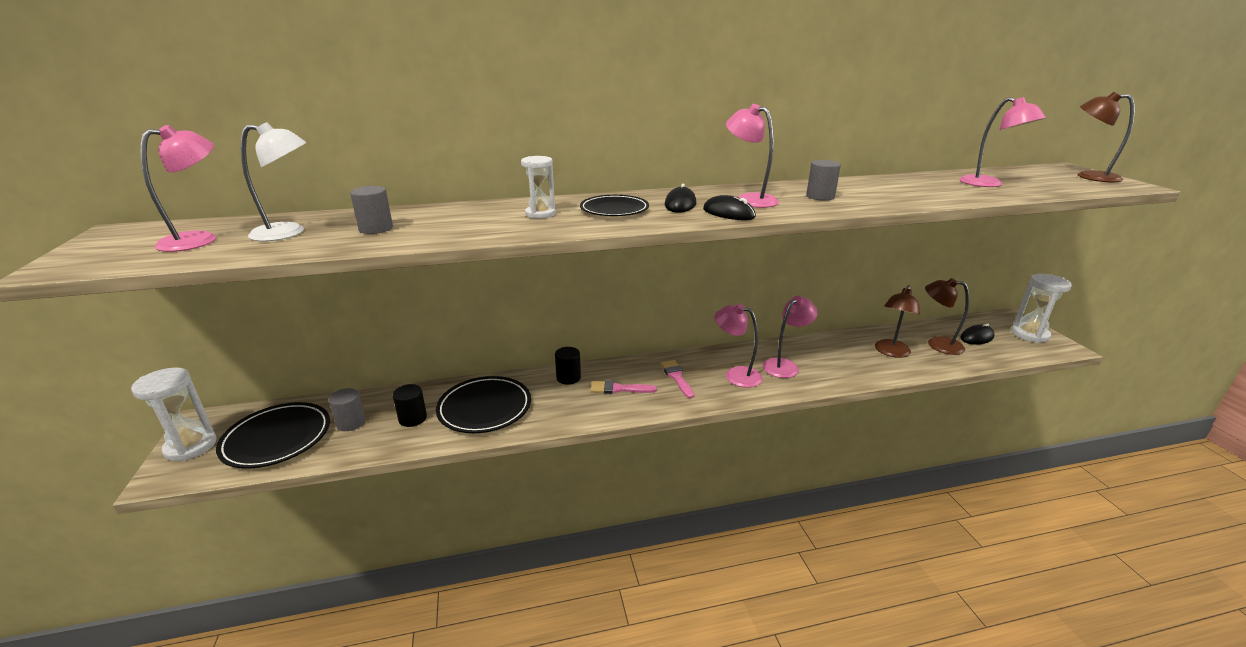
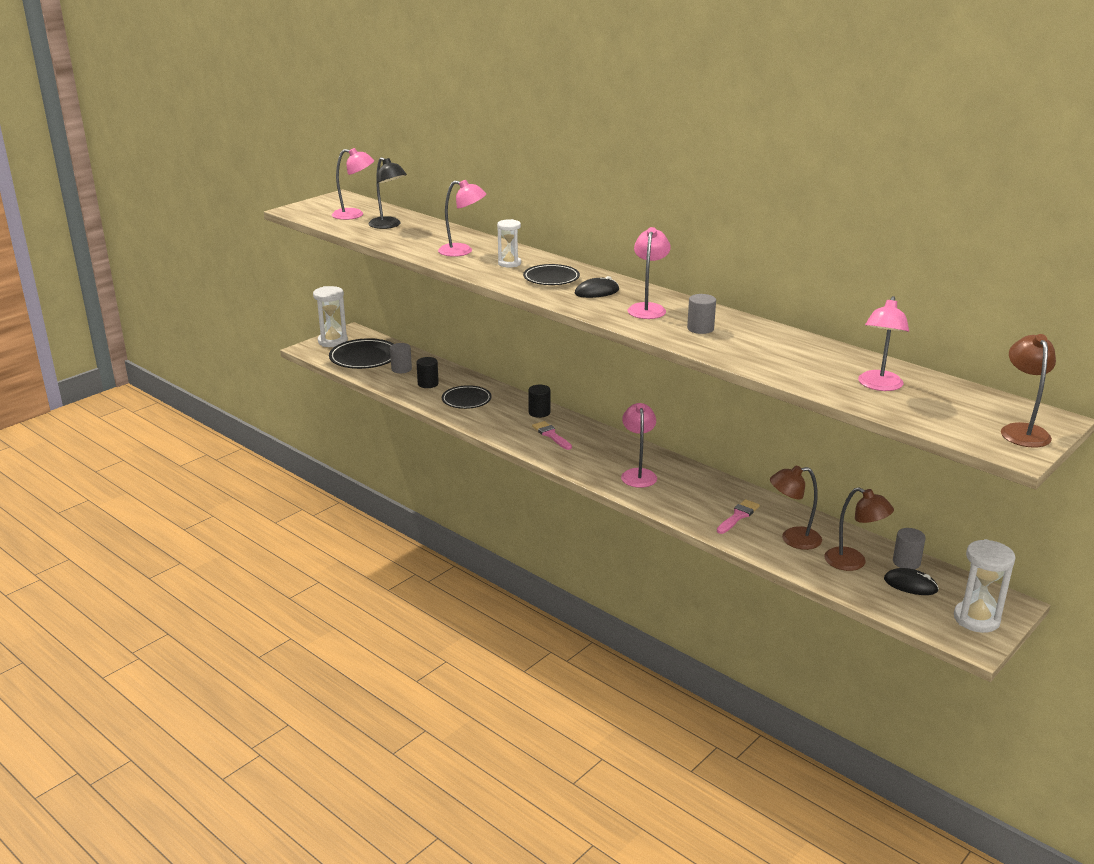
camera: 55 degrees right, 0 degrees up
white lamp [241,122,307,241] -> black lamp [369,157,407,229]
grey cylinder [350,186,393,234] -> grey cylinder moved to [893,528,926,569]
black plate [436,376,531,433] -> black plate [442,385,492,409], size x0.66
pink brush [660,360,694,398] -> pink brush moved to [717,499,760,534]
black mouse [703,195,756,220] -> none
pink lamp [763,296,817,378] -> pink lamp moved to [438,180,486,257]
brown lamp [925,278,969,355] -> brown lamp turned 135 degrees clockwise [824,487,894,571]

